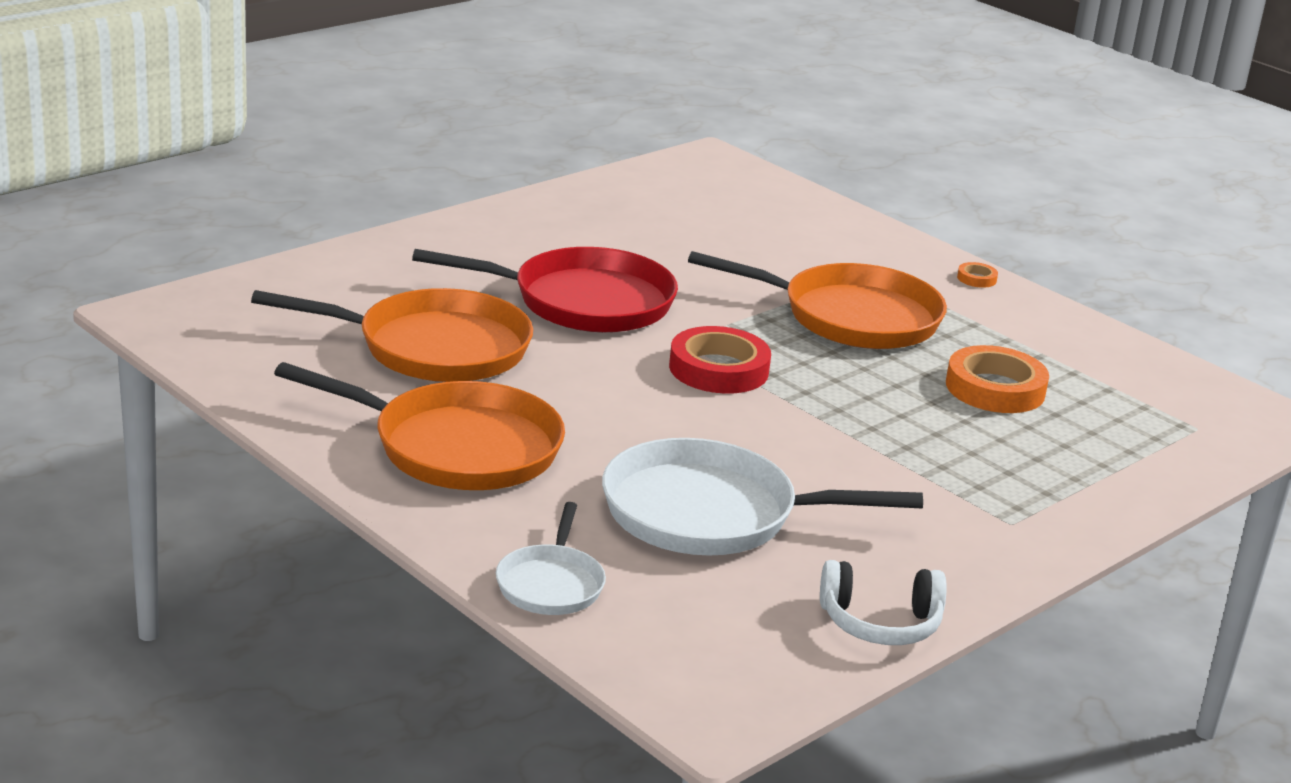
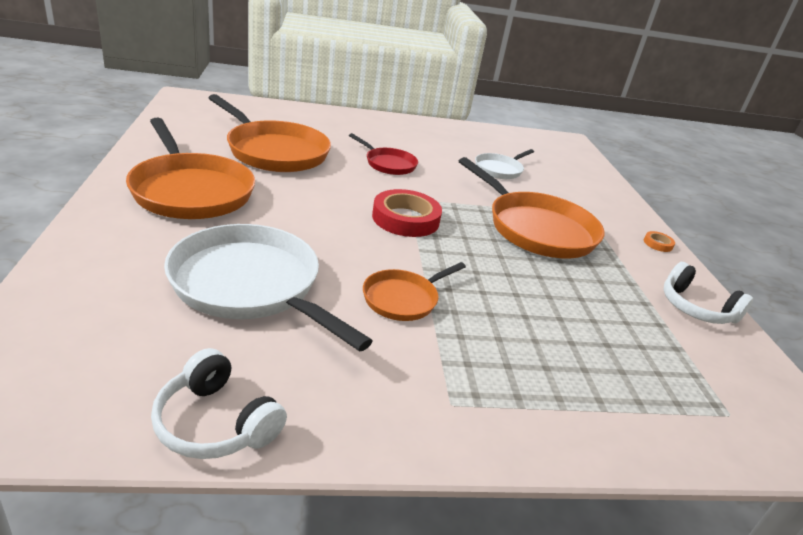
camera: 35 degrees right, 5 degrees up
red pan [412,247,678,333] -> red pan [349,133,418,175], size x0.53
white pan [496,502,606,615] -> white pan moved to [475,149,534,179]
orange tape [946,345,1049,413] -> none
none -> orange pan [363,262,466,321]
none -> white headphones [663,262,753,324]

